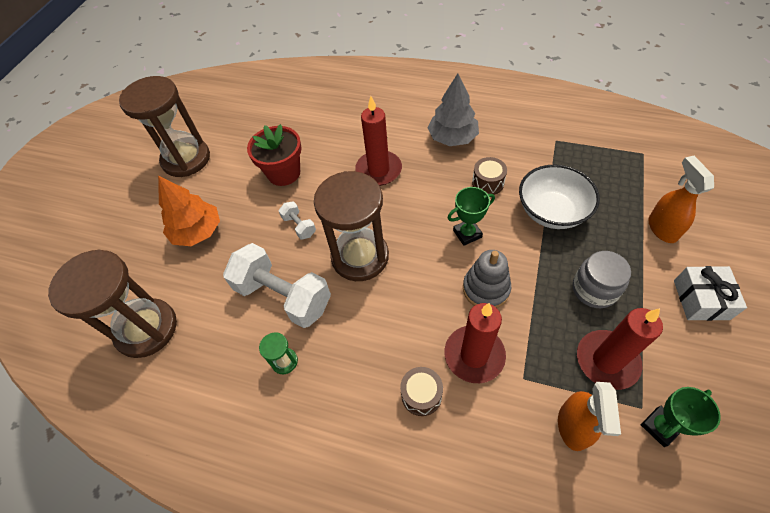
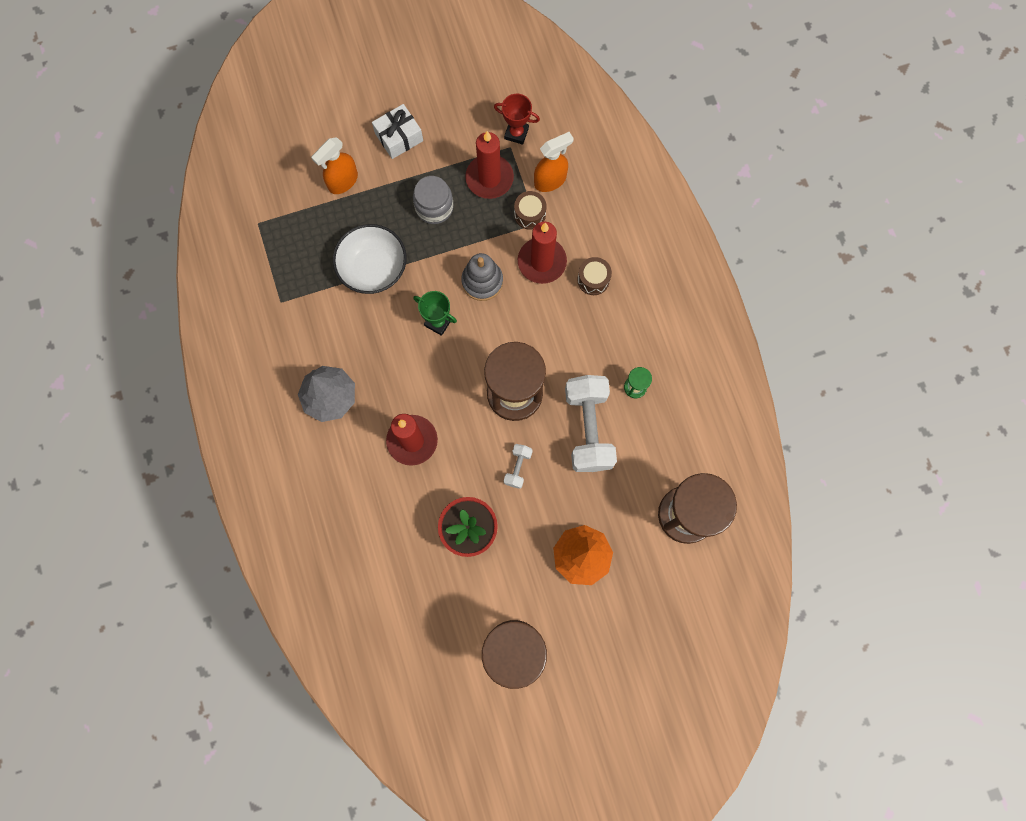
camera: 130 degrees left, 20 degrees up
brown drum [472,157,507,195] -> brown drum moved to [514,191,547,230]
green trophy [641,387,721,447] -> red trophy [494,94,540,145]

